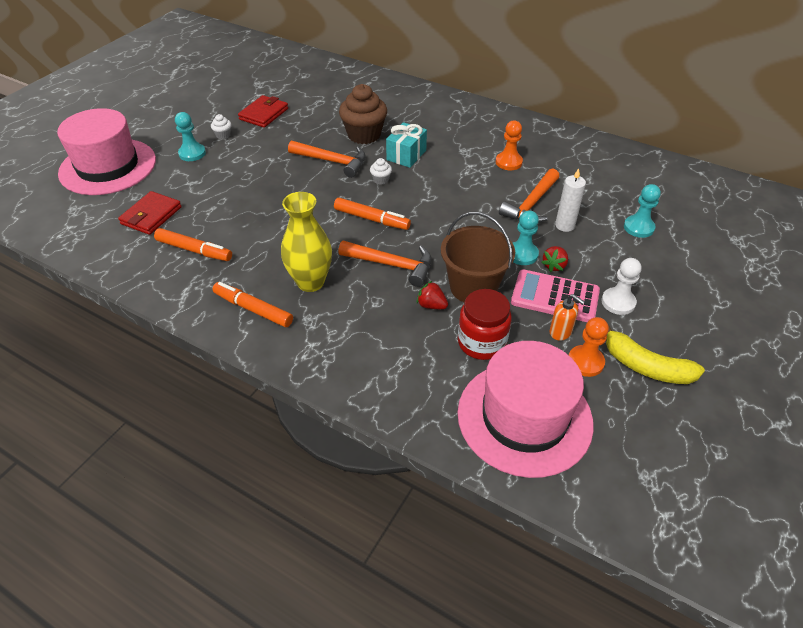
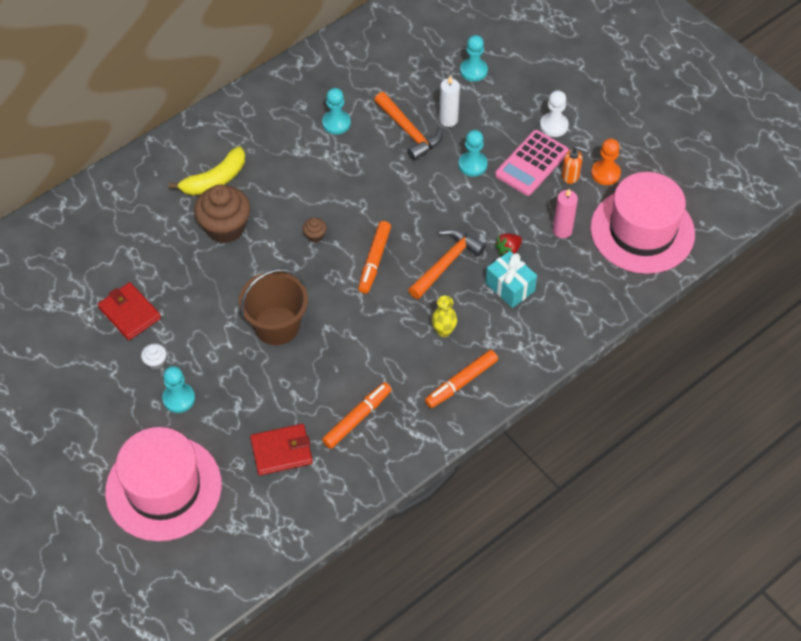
camera: 70 degrees left, 10 degrees up
red wallet [118,191,182,235] -> red wallet turned 60 degrees counterclockwise [250,424,313,475]
yellow vase [281,192,332,292] -> yellow vase [431,296,457,337], size x0.54
orange hammer [288,141,366,178] -> none
orange marker [334,198,411,230] -> orange marker turned 150 degrees clockwise [358,221,391,294]
white cupcake [370,158,392,185] -> brown cupcake [303,218,327,242]
turquoise gift [386,122,427,168] -> turquoise gift moved to [486,251,537,308]
brown bucket [441,212,515,302] -> brown bucket moved to [239,268,308,345]
red jar [458,289,512,360] -> pink candle [553,189,578,238]
orange pawn [496,121,523,170] -> turquoise pawn [322,88,351,134]
red strawberry [541,246,568,272] -> none
orange soap dispenser [550,294,585,341] -> orange soap dispenser turned 45 degrees clockwise [562,146,587,184]
yellow banana [606,324,705,384] -> yellow banana moved to [168,146,245,196]

